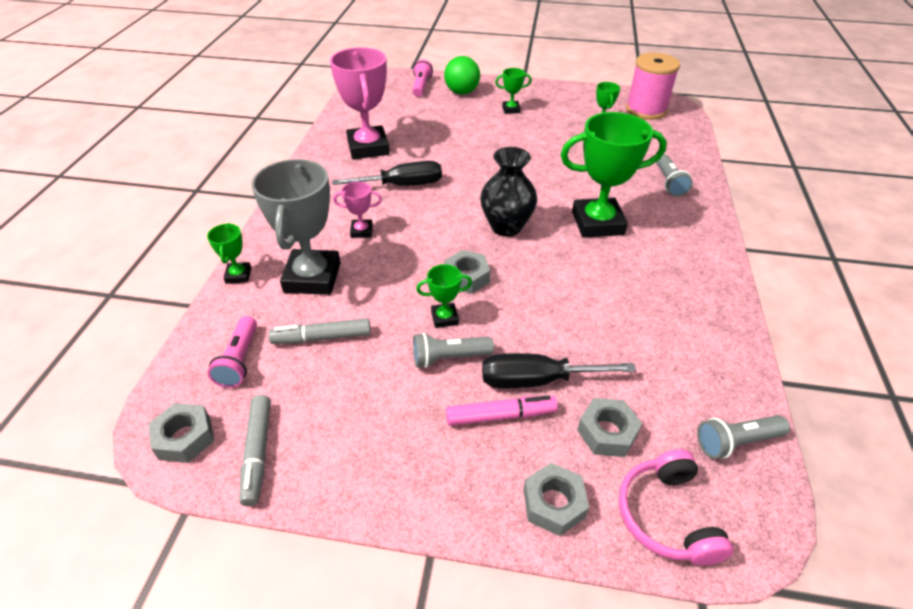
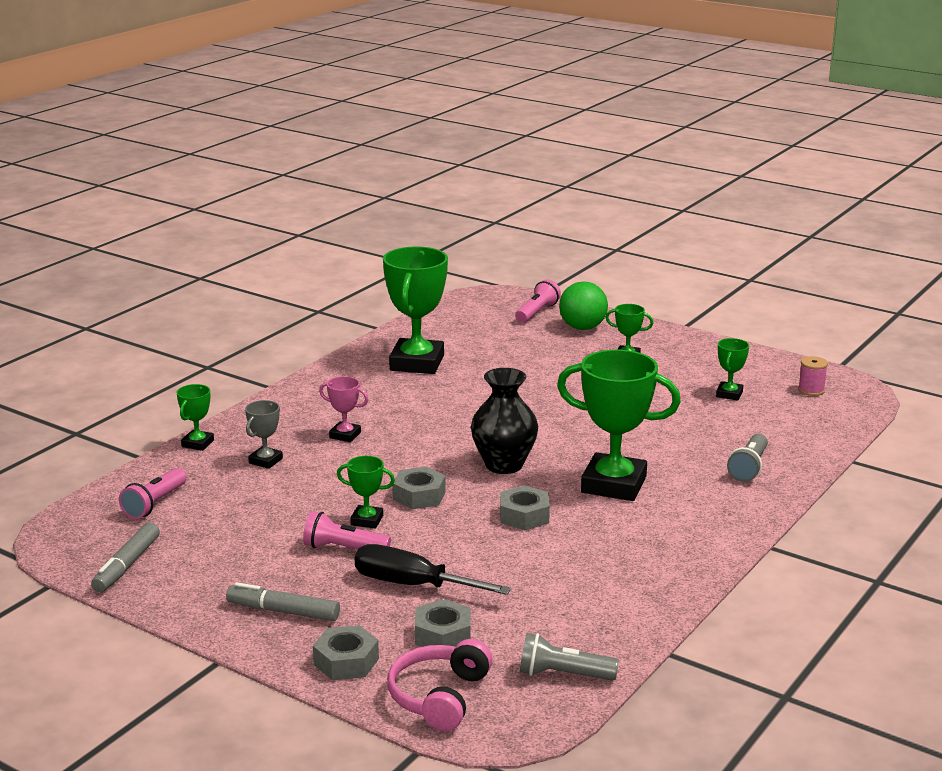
camera: 25 degrees right, 20 degrees down
grey nut [148,403,214,463] -> grey nut moved to [500,485,550,530]
grey trophy [251,159,341,295] -> grey trophy [245,400,283,469], size x0.47
grey marker [269,318,371,344] -> grey marker moved to [226,582,340,621]
pink trophy [330,47,390,159] -> green trophy [383,246,448,374]
black screwdriver [332,161,442,186] -> none
grey flashlight [413,333,494,368] -> pink flashlight [303,511,391,549]
pink marker [446,395,558,426] -> none
pink spool [626,52,680,120] -> pink spool [798,356,828,396], size x0.45

